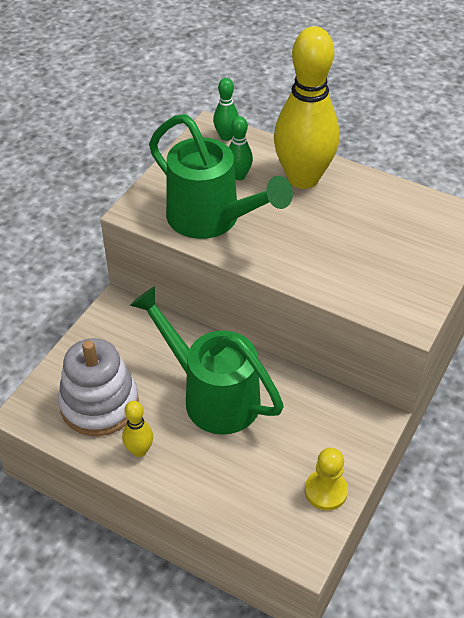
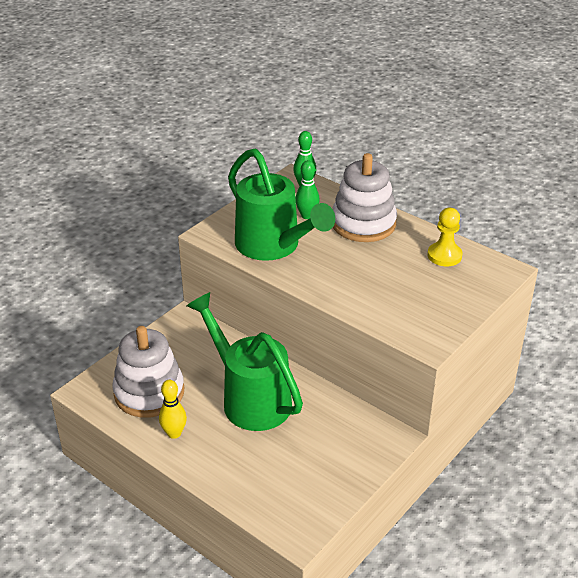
camera: 10 degrees right, 10 degrees down
yellow bowling pin [274,27,340,189] -> white stacking toy [332,153,397,242]
yellow pawn [305,448,348,511] -> yellow pawn moved to [427,208,463,266]

